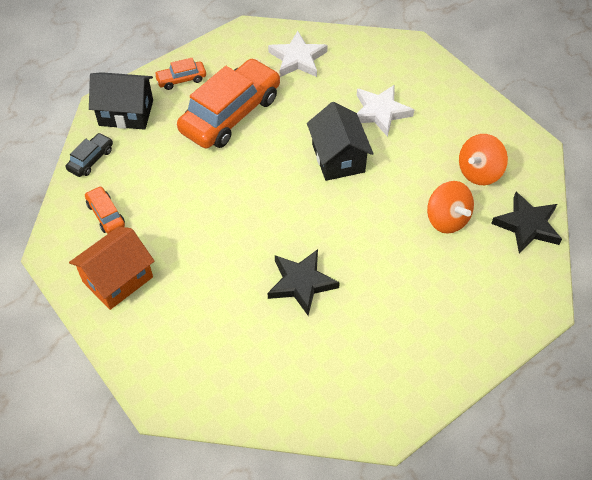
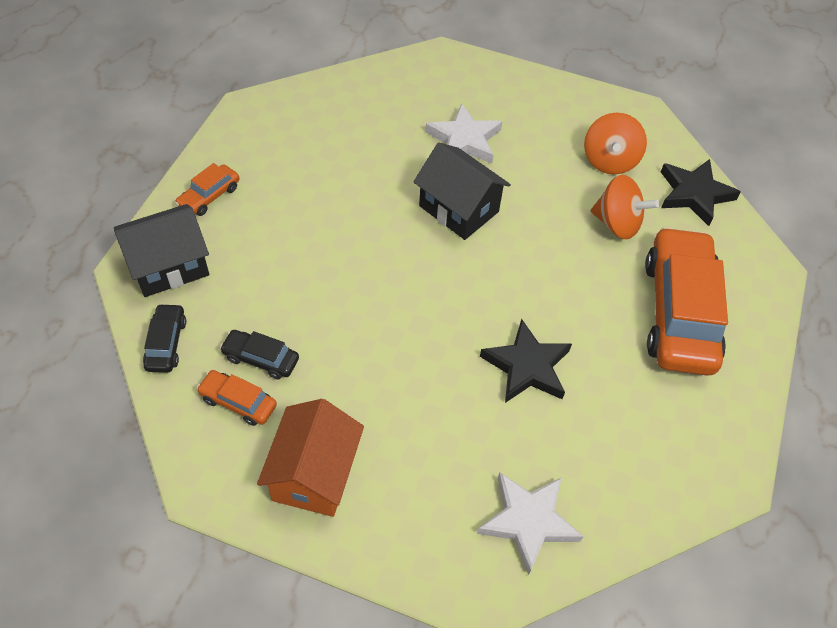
camera: 35 degrees left, 0 degrees up
orange car [177,58,281,148] -> orange car moved to [645,227,728,376]
white star [268,31,328,77] -> white star moved to [477,472,584,575]
none -> black car [220,330,299,379]

